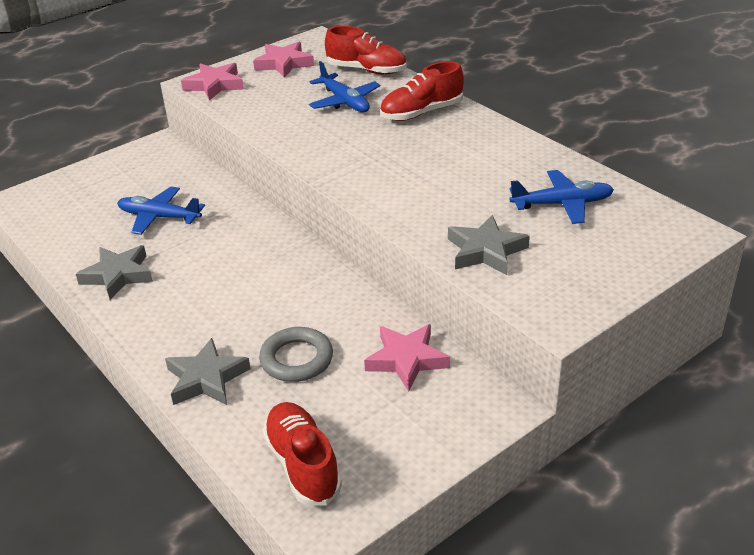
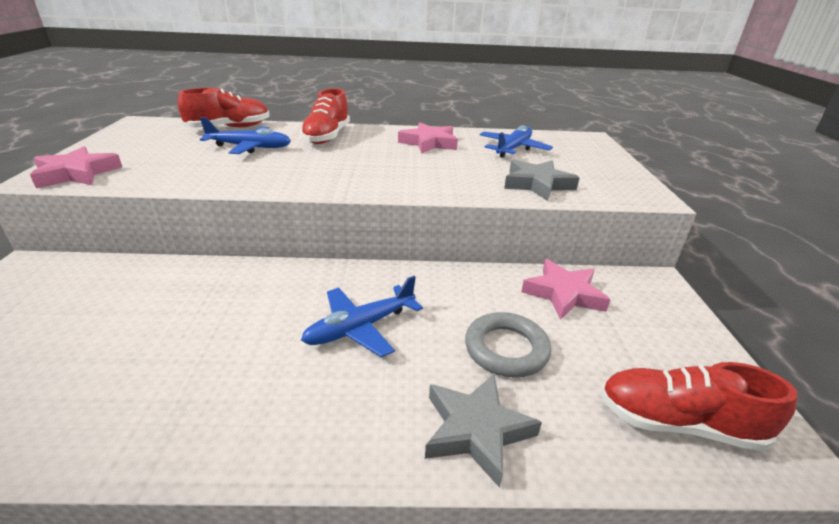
camera: 55 degrees left, 5 degrees down
grey star [76,245,153,300] -> none
blue plane [117,187,205,235] -> blue plane moved to [301,276,423,358]
pink star [253,42,314,78] -> pink star moved to [398,122,458,154]

